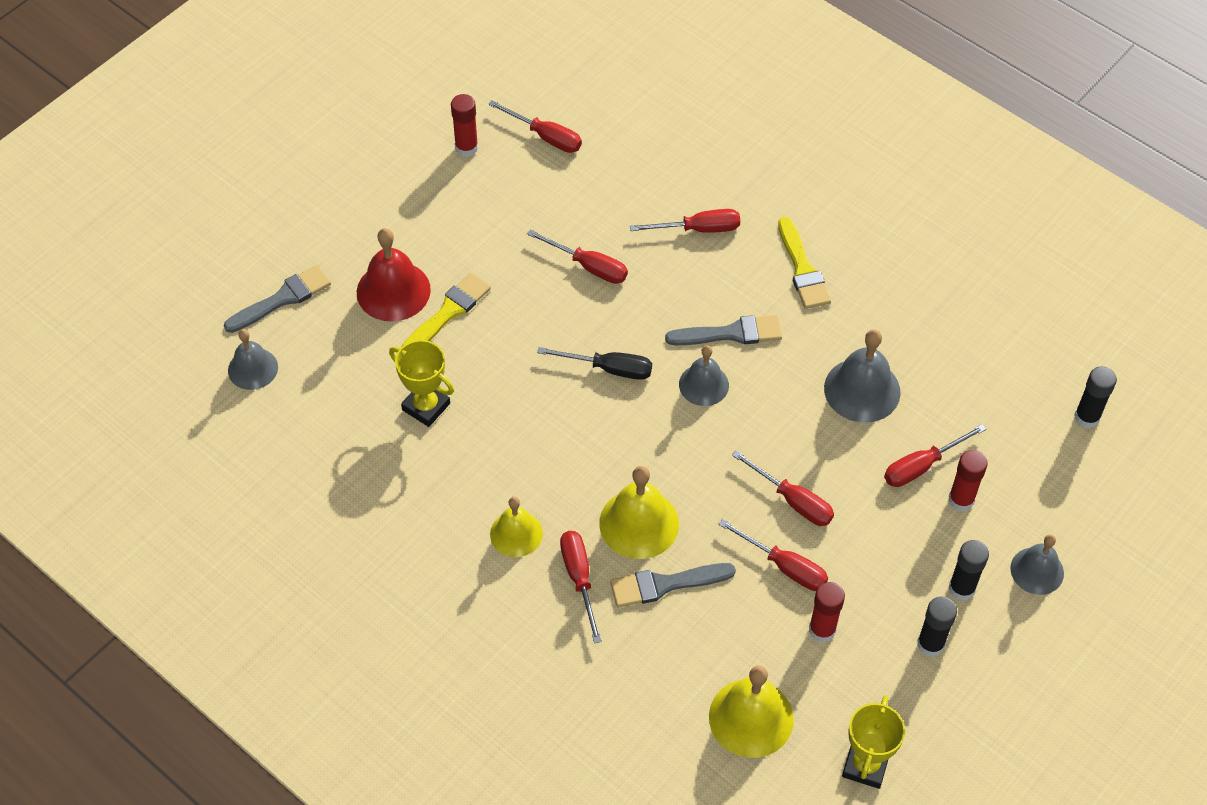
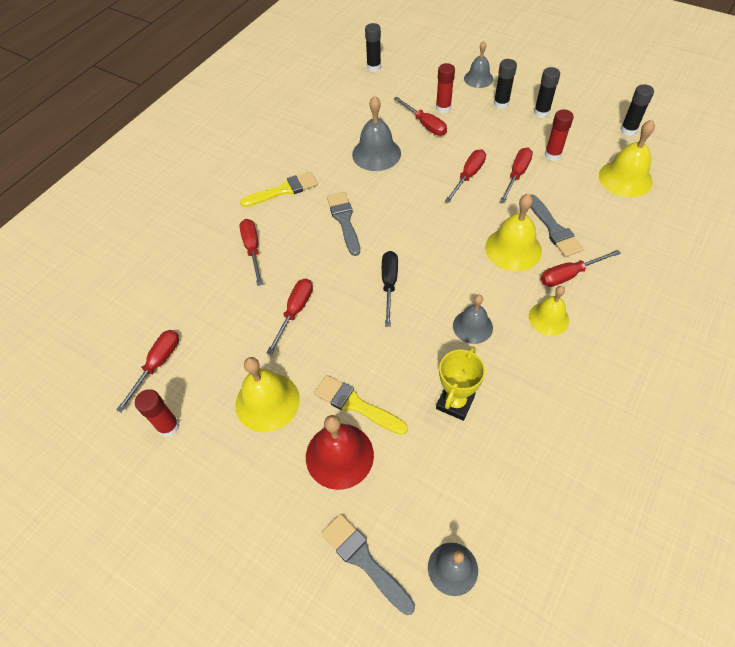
camera: 95 degrees left, 0 degrees up
grey bell [679,345,729,406] -> grey bell moved to [453,295,493,344]
yellow trophy [842,695,905,789] -> black glue stick [620,84,654,136]
none -> yellow bell [235,357,300,432]

